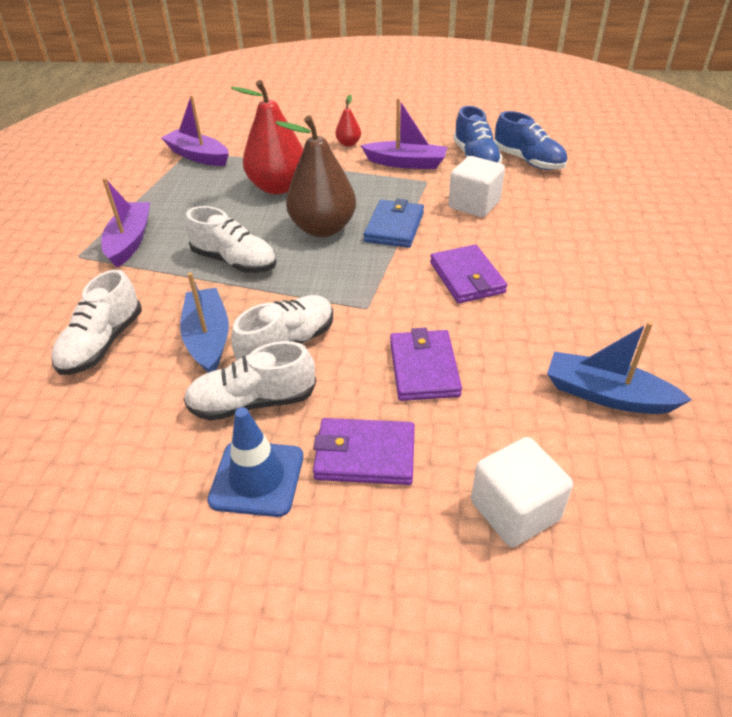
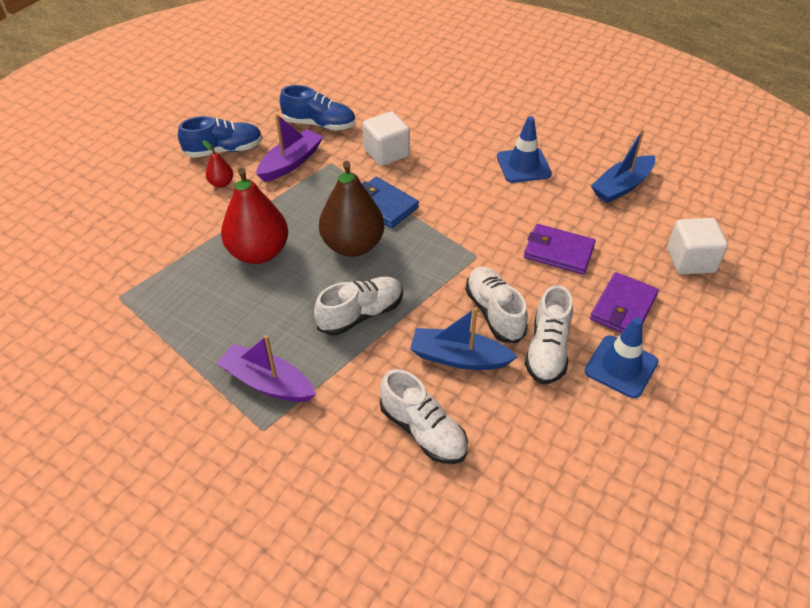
camera: 65 degrees left, 5 degrees up
purple boat [161,95,229,166] -> none
purple wallet [430,245,507,303] -> none
blue shoe [494,111,567,170] -> blue shoe moved to [178,116,263,158]
none -> blue traffic cone [497,116,552,183]

